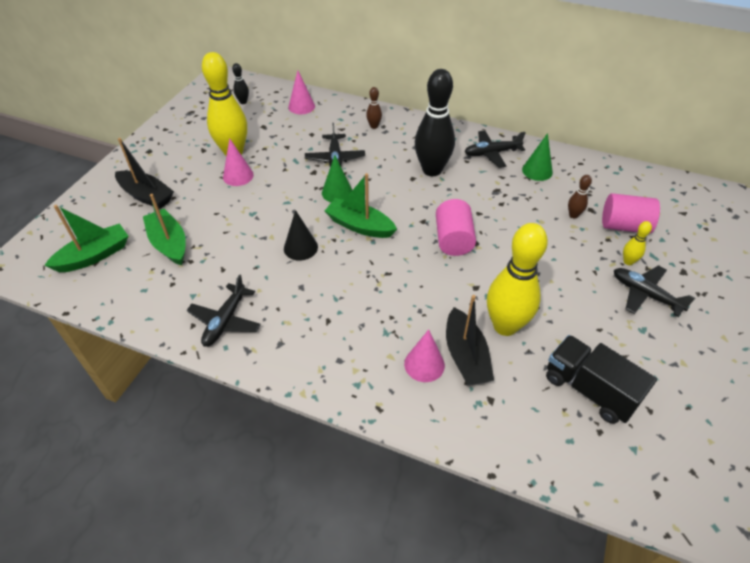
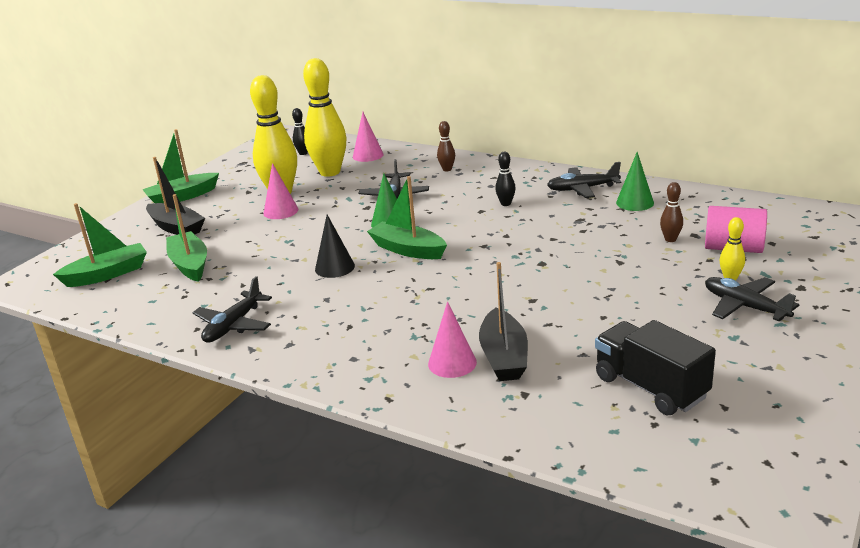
camera: 10 degrees right, 20 degrees down
black bowling pin [415,69,455,176] -> black bowling pin [495,152,516,206], size x0.43
pink cylinder [436,199,476,256] -> none
yellow bowling pin [487,223,548,336] -> yellow bowling pin moved to [303,58,346,177]
none -> green boat [142,129,219,203]

